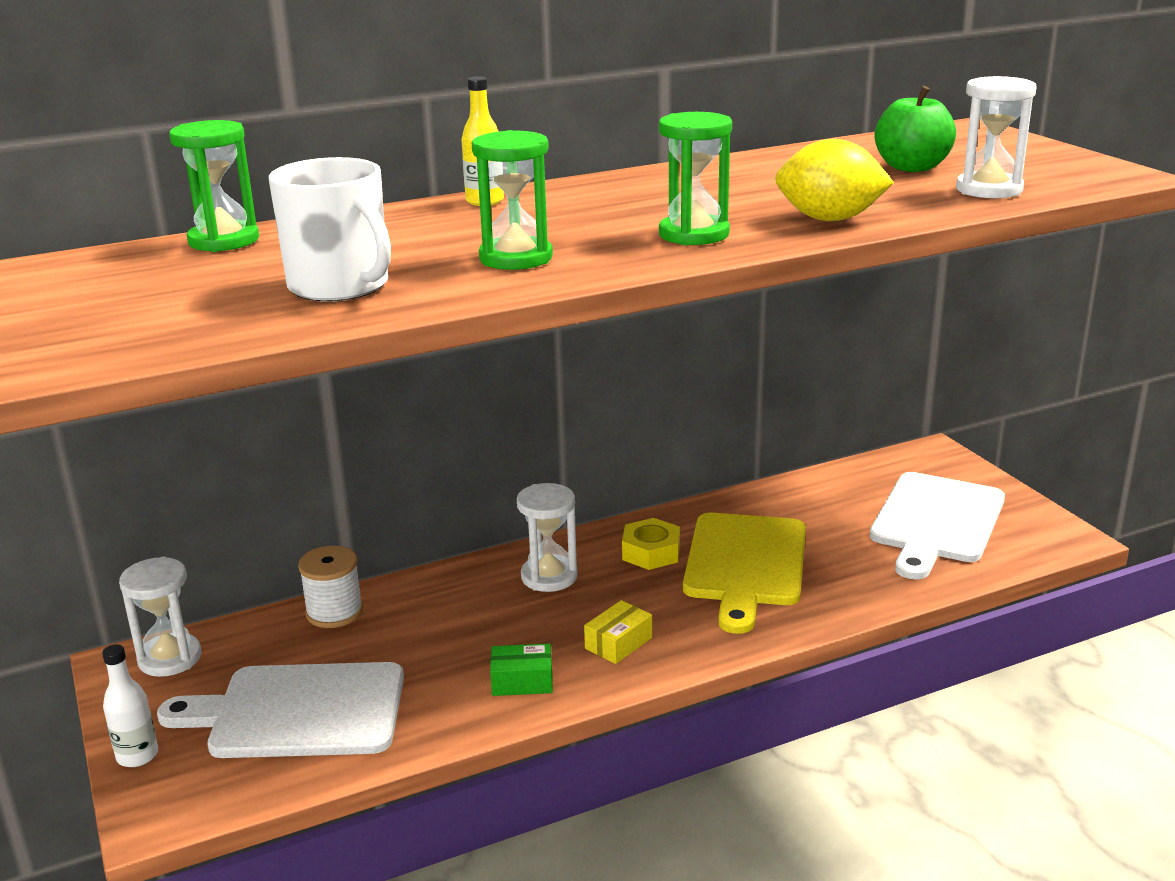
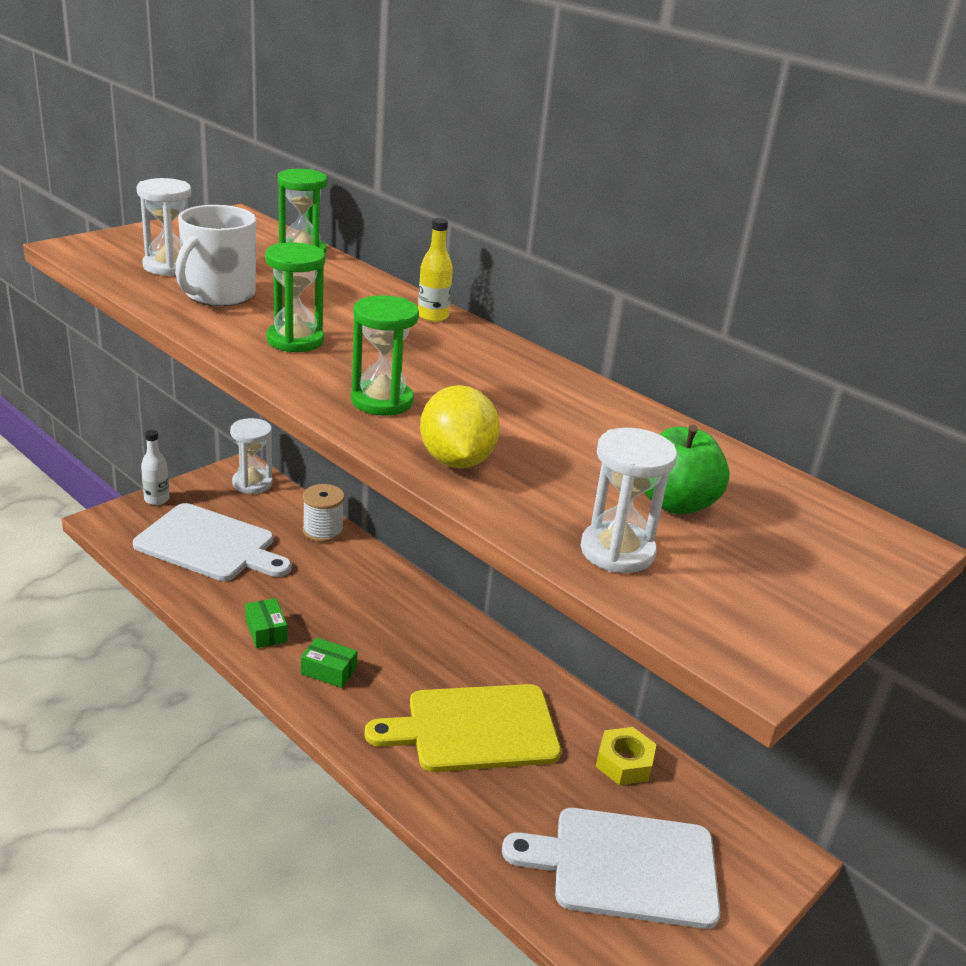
camera: 65 degrees right, 5 degrees up
white cutting board [157,662,404,758] -> white cutting board turned 135 degrees clockwise [133,503,291,581]
white hourglass [517,483,578,592] -> white hourglass moved to [137,178,191,276]
yellow box [584,600,652,664] -> green box [301,637,357,688]
yellow nut [622,518,680,570] -> yellow nut moved to [596,727,657,785]

